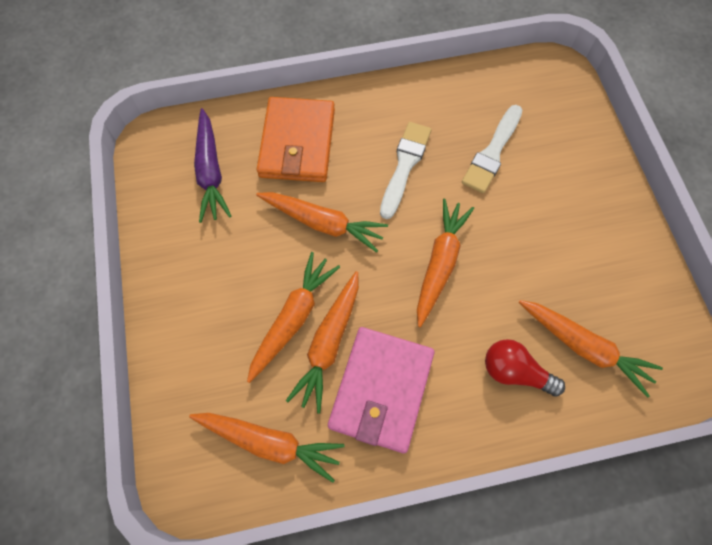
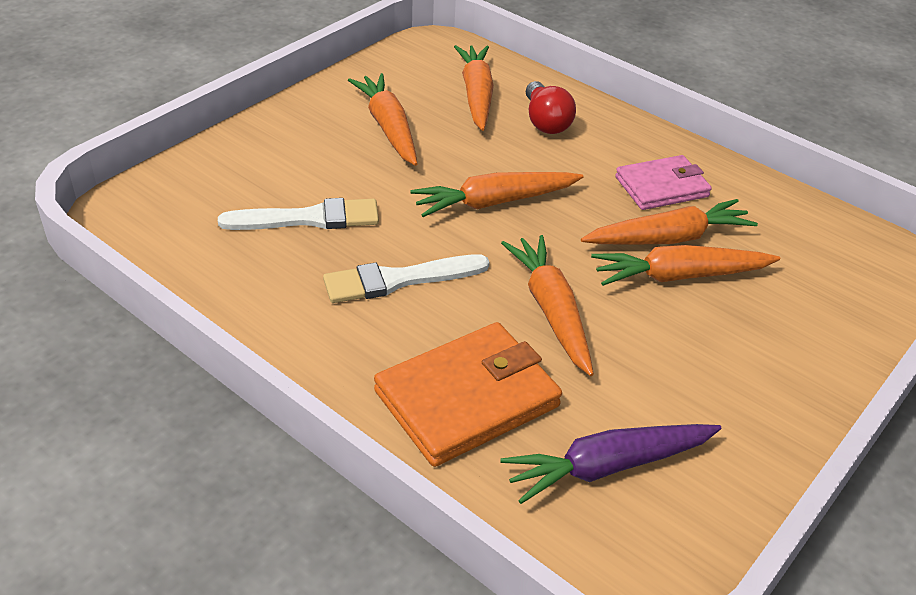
camera: 130 degrees left, 25 degrees down
orange carrot [189,413,345,483] -> orange carrot moved to [348,73,417,166]
purple carrot [194,108,231,223] -> purple carrot turned 150 degrees counterclockwise [500,424,722,504]
pink wallet [328,327,435,453] -> pink wallet [615,155,712,210], size x0.65

